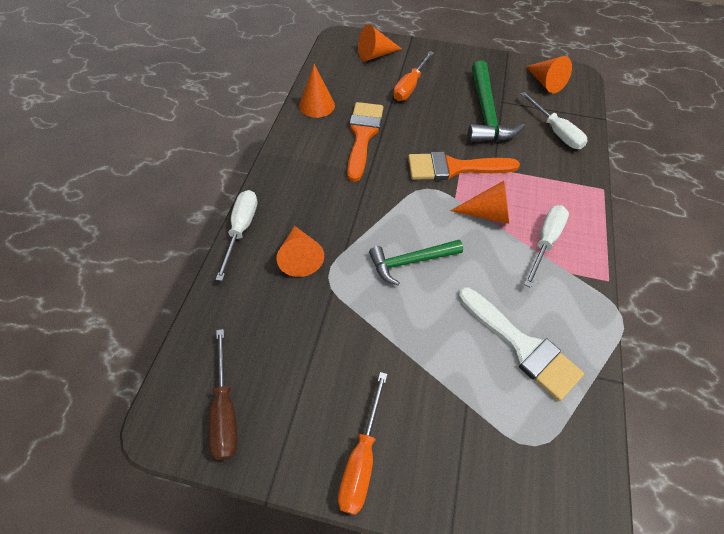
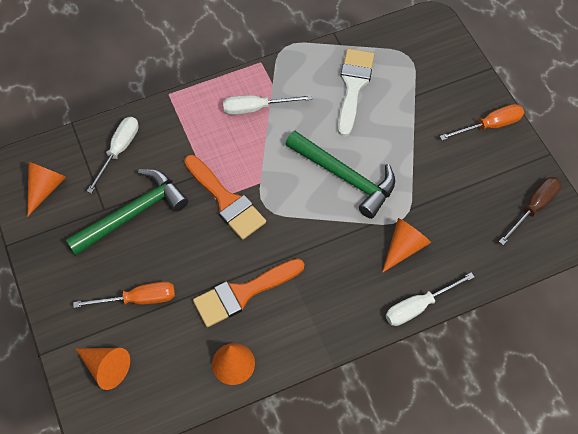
camera: 125 degrees left, 5 degrees up
green hammer [369,240,463,285] -> green hammer [286,131,395,219], size x1.52
orange cone [450,181,509,224] -> none

